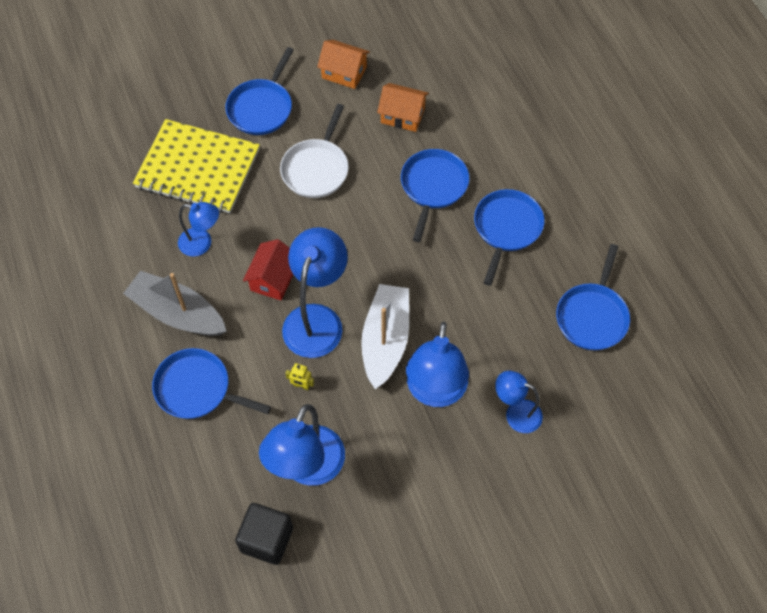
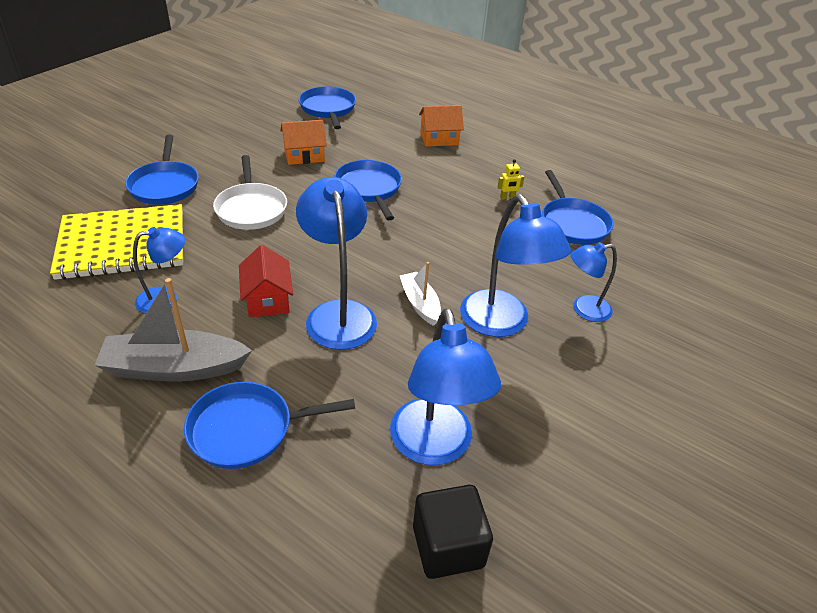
camera: 35 degrees left, 20 degrees down
yellow robot [285,363,314,390] -> yellow robot moved to [498,159,524,200]
orange house [317,40,370,89] -> orange house moved to [419,105,464,147]
white boat [361,284,409,389] -> white boat [400,262,441,326], size x0.58
blue pan [474,189,544,286] -> blue pan moved to [298,86,356,129]

